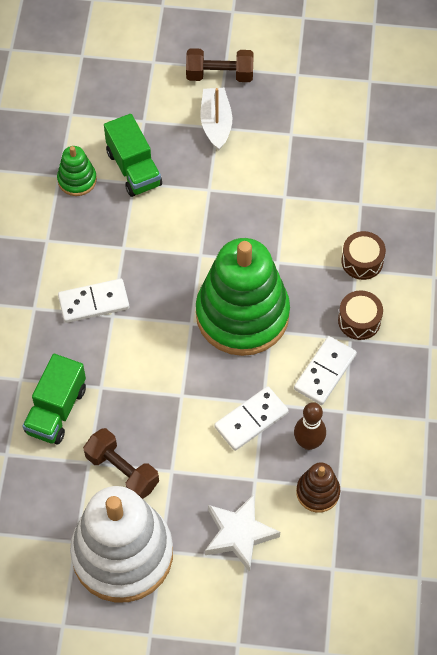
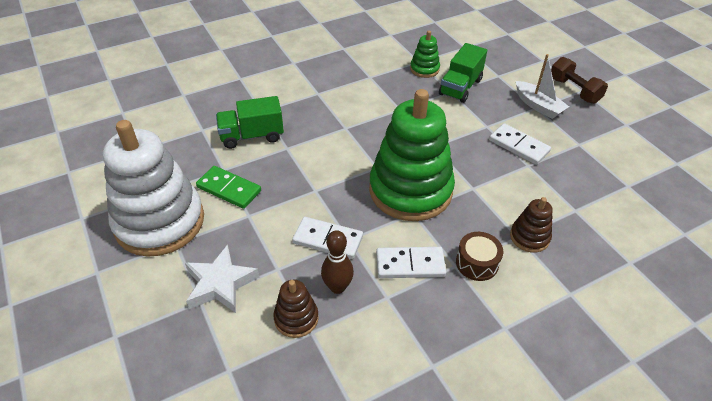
camera: 55 degrees right, 15 degrees down
white domino [58,279,129,323] -> white domino moved to [489,123,551,165]
brown dumbbell [83,428,159,499] -> green domino [196,166,261,209]
white boat [200,88,232,151] -> white boat turned 90 degrees clockwise [516,54,569,119]
brown drum [341,231,386,280] -> brown stacking toy [510,197,553,253]

